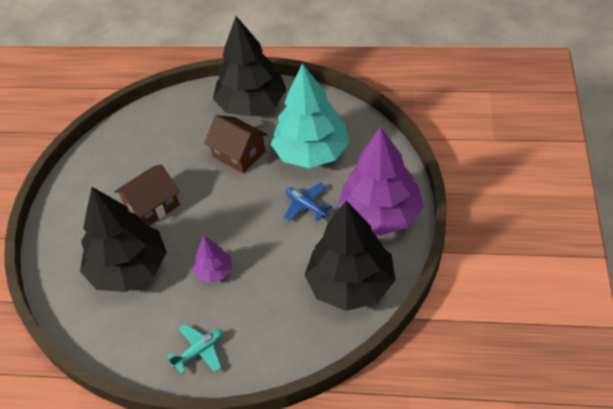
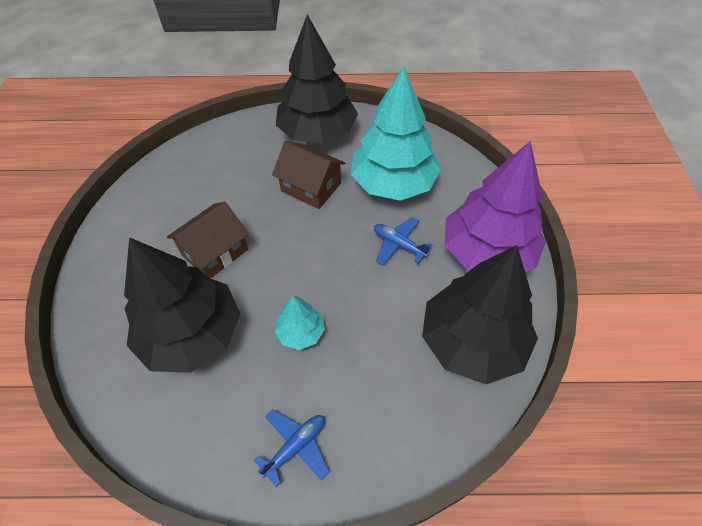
camera: 10 degrees left, 5 degrees up
turquoise plane [167,324,223,374] -> blue plane [254,410,330,487]
purple tree [193,236,232,282] -> turquoise tree [274,295,325,350]

